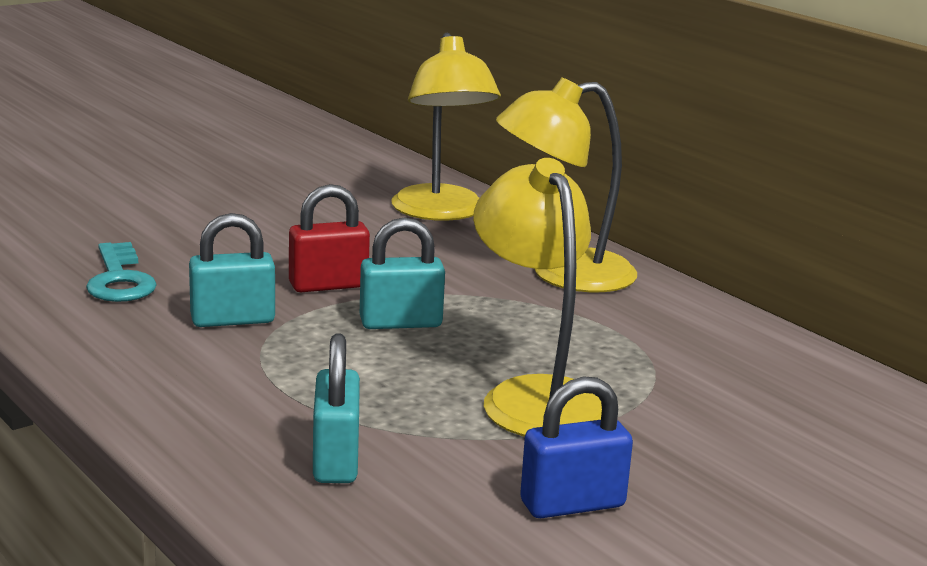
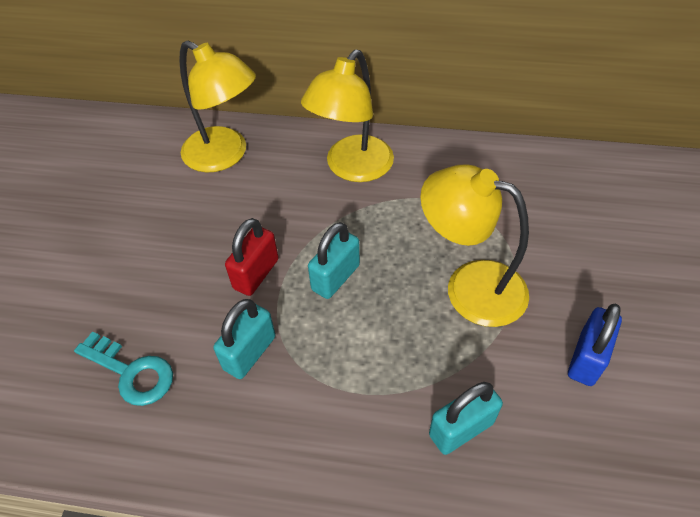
camera: 40 degrees left, 30 degrees up
turquoise padlock [313,333,360,483] -> turquoise padlock turned 75 degrees counterclockwise [429,382,503,455]

